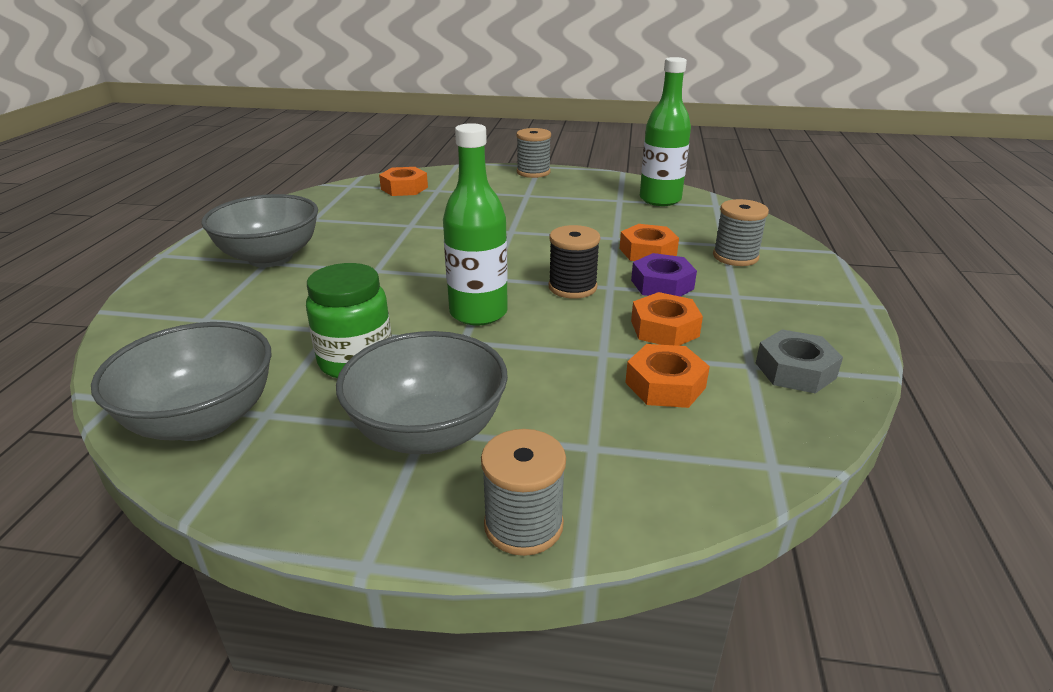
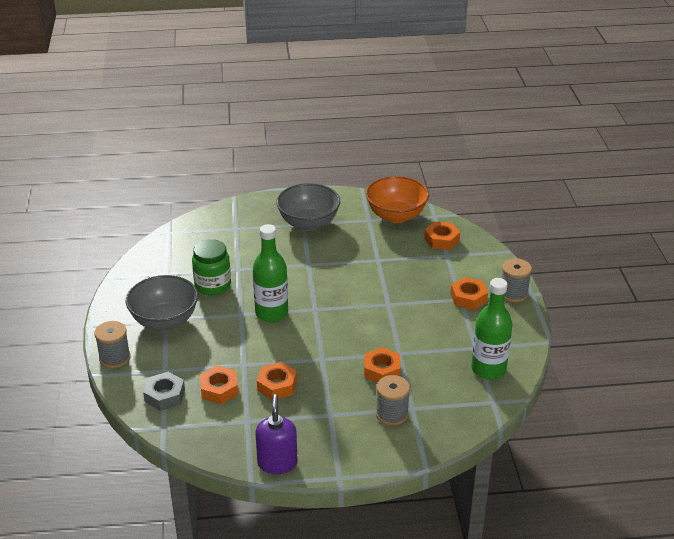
camera: 75 degrees right, 5 degrees up
grey bowl [91,322,271,441] -> none
black spool [549,225,600,299] -> none
purple nut [631,253,697,297] -> none
grey nut [756,329,843,393] -> grey nut moved to [143,372,185,411]
none -> purple soap dispenser [255,394,297,474]
none -> orange bowl [366,176,429,223]
none -> orange nut [451,277,488,310]

